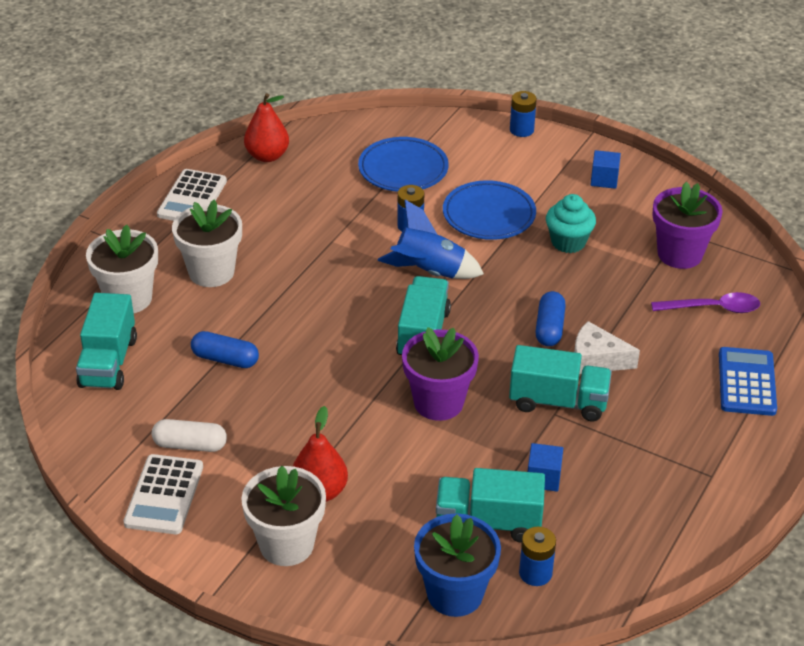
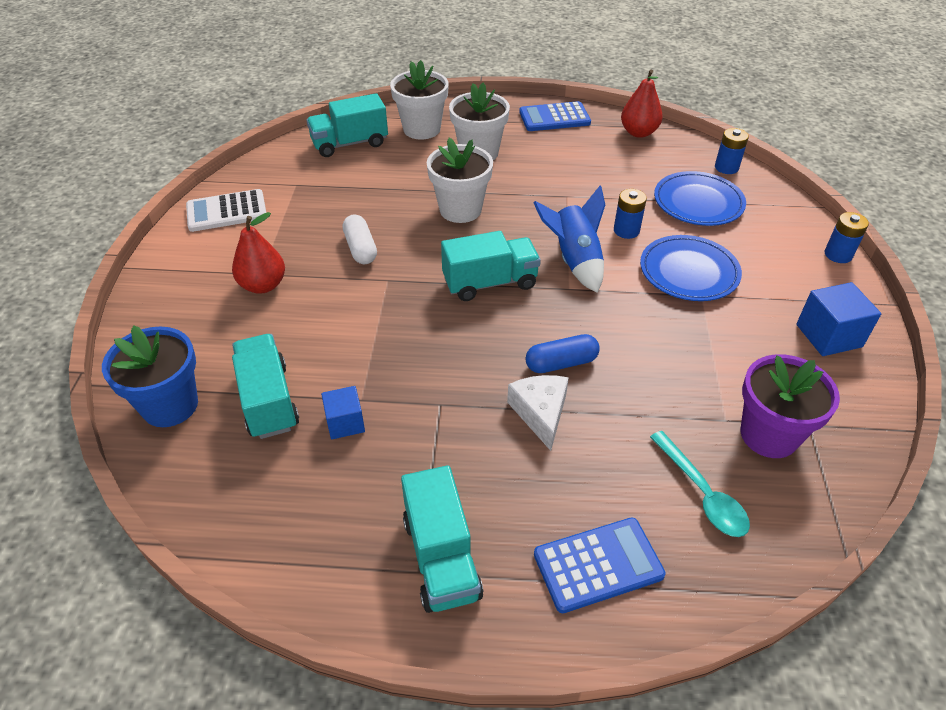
camera: 65 degrees right, 5 degrees up
white capsule [152,419,227,452] -> white capsule moved to [343,215,377,264]
white calculator [157,169,227,221] -> blue calculator [519,101,591,131]
blue capsule [191,331,259,368] -> none
white flower pot [241,466,326,566] -> white flower pot moved to [427,138,493,223]
purple flower pot [402,327,479,421] -> none
turquoise truck [509,345,612,421] -> turquoise truck moved to [401,465,483,613]
blue battery [519,526,556,586] -> blue battery moved to [715,128,749,174]
turquoise cupcake [546,194,596,253] -> none
blue cube [590,150,621,189] -> blue cube [796,282,881,356], size x1.53
purple spoon [651,292,760,313] -> turquoise spoon [650,431,750,537]

